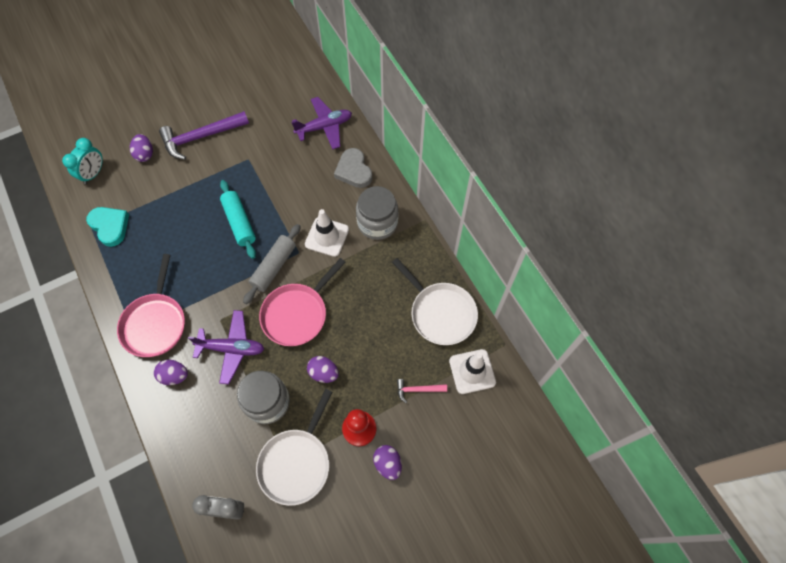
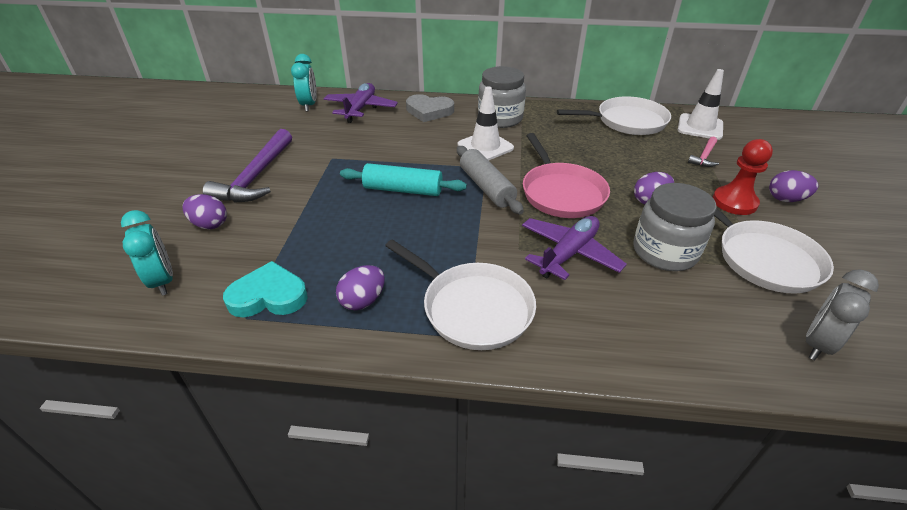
camera: 55 degrees left, 25 degrees down
pink pan [117,254,185,357] -> white pan [385,239,536,350]
purple egg [154,360,188,385] -> purple egg moved to [336,265,385,310]
none -> turquoise clock [291,54,317,112]

